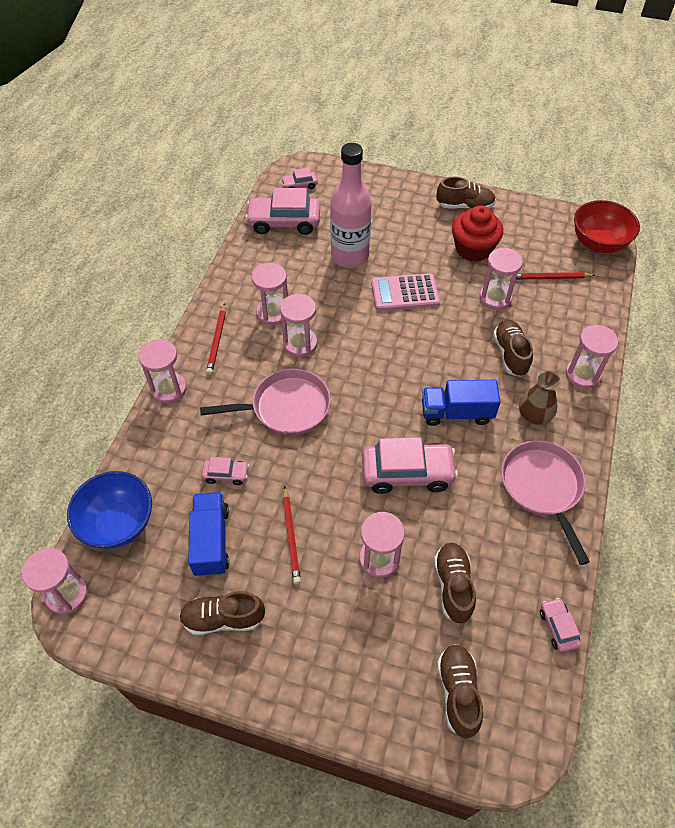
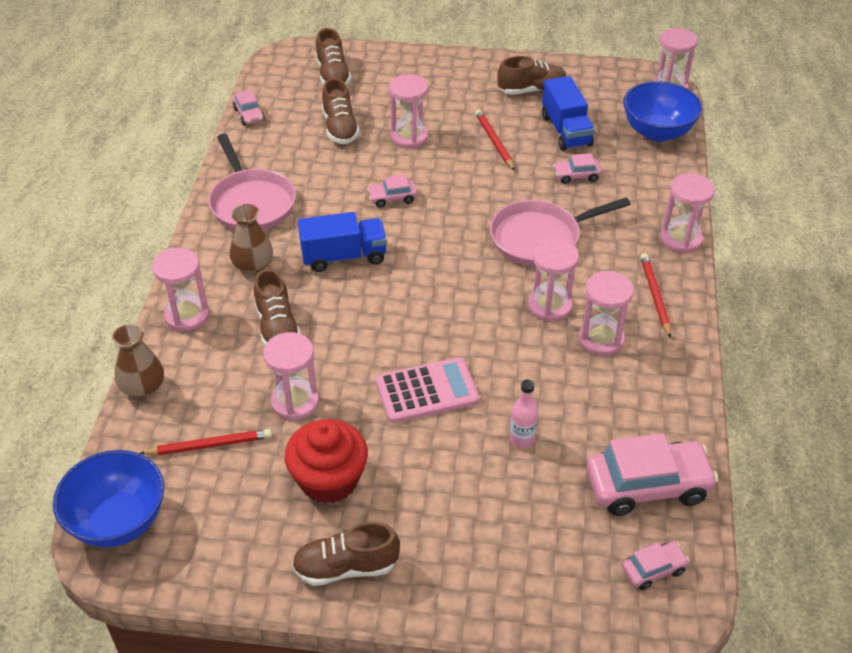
camera: 170 degrees right, 10 degrees down
pink bottle [330,143,372,268] -> pink bottle [510,379,538,448], size x0.43
pink car [362,437,458,494] -> pink car [367,175,417,207], size x0.50
red bowl [574,200,640,253] -> blue bowl [53,450,164,547]
none -> brown vase [112,324,164,397]

